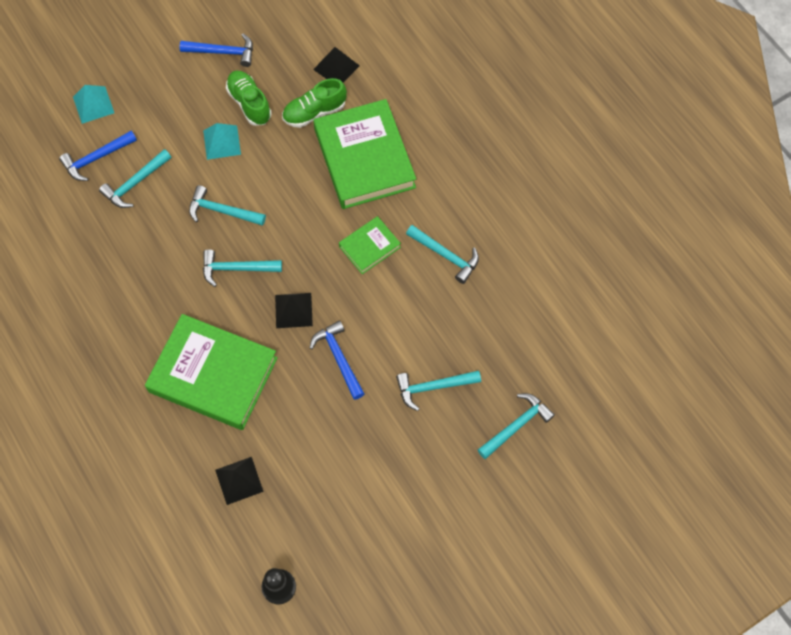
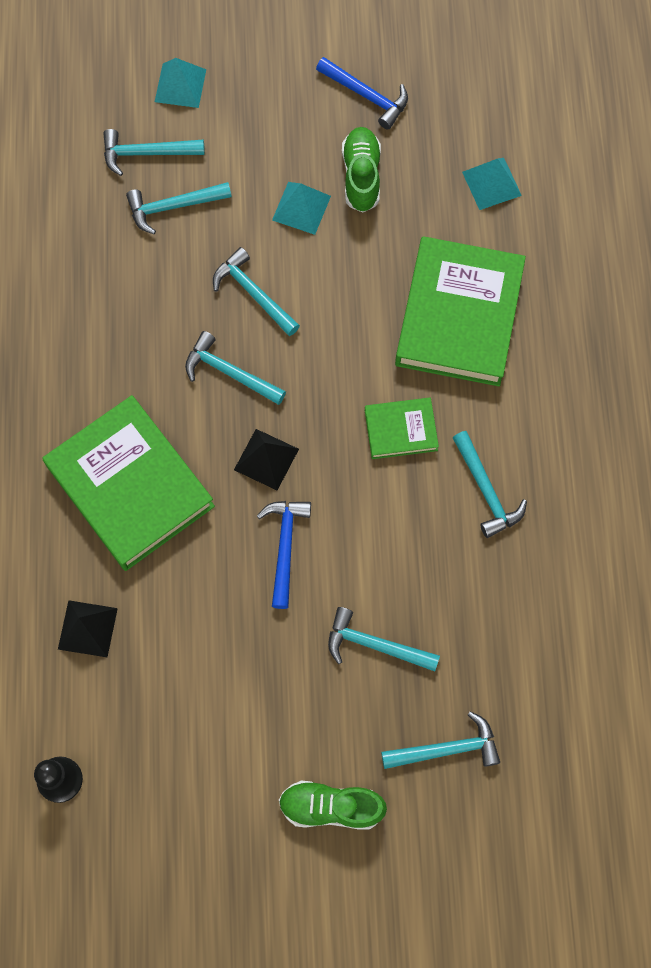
camera: 30 degrees right, 5 degrees up
blue hammer [59,131,137,181] -> turquoise hammer [103,129,205,176]
green shoe [282,78,347,128] -> green shoe moved to [279,781,387,830]
black pyramid [313,47,360,82] -> turquoise pyramid [462,158,522,210]

